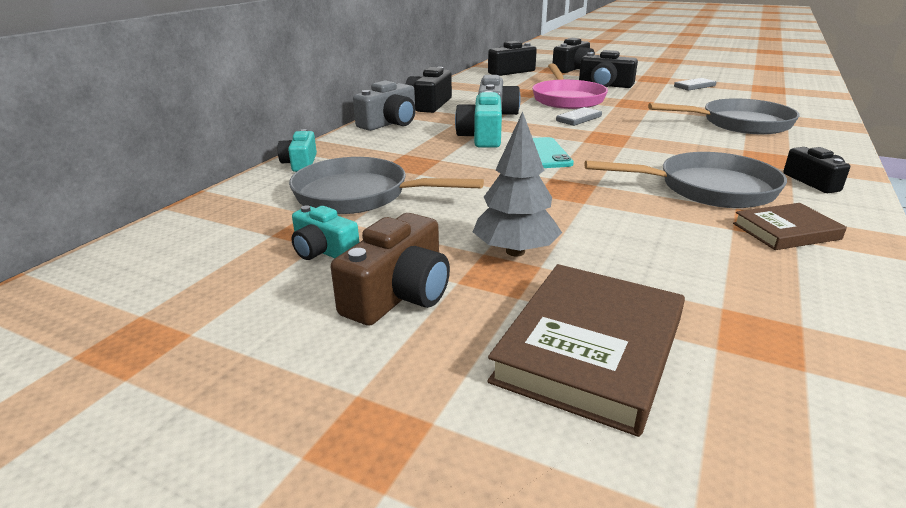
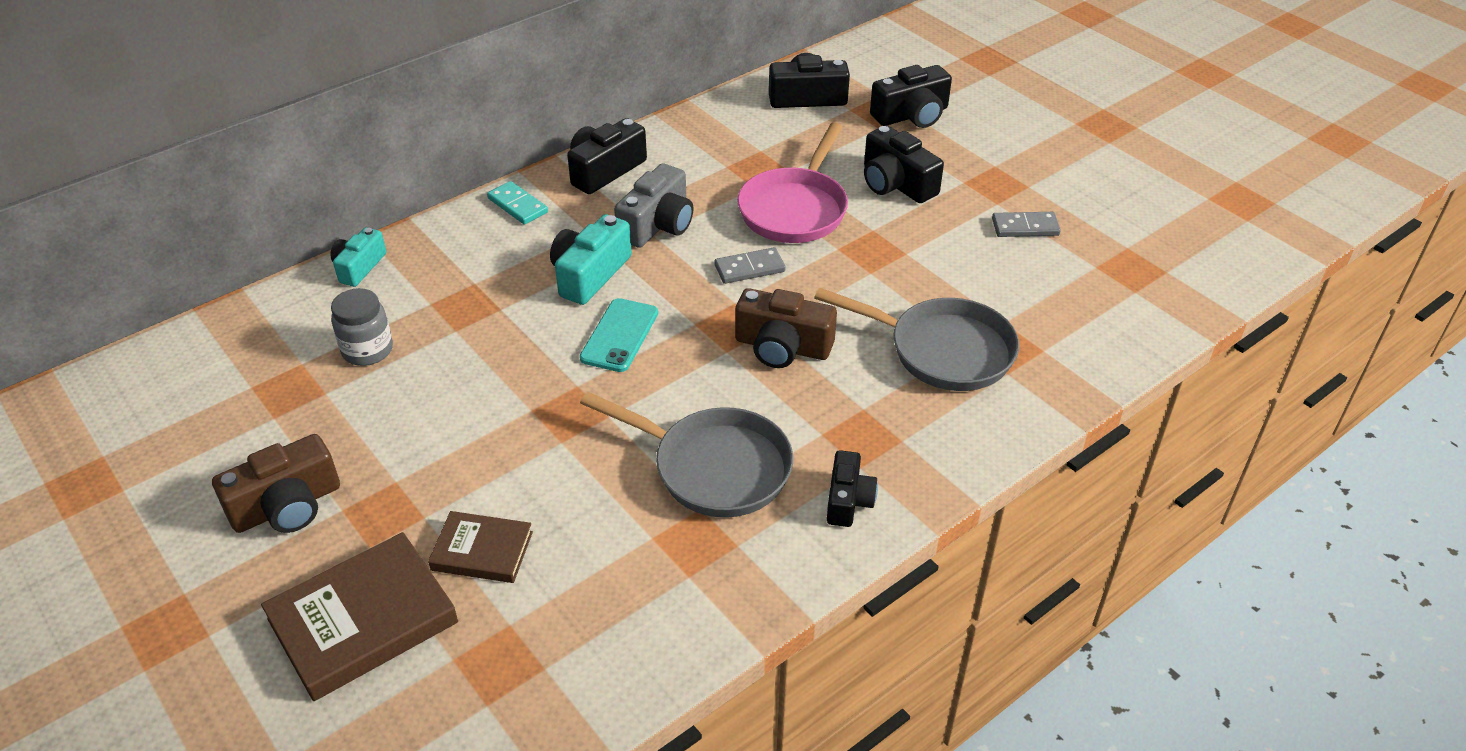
camera: 25 degrees right, 15 degrees up
grey pan [289,157,484,214] -> grey jar [331,288,393,366]
turquoise camera [291,205,359,260] -> none
grey camera [353,80,415,131] -> turquoise domino [487,181,548,225]
grey tree [473,112,562,256] -> none
brown book [733,203,847,250] -> brown book moved to [428,511,533,583]
none -> brown camera [735,288,837,368]

